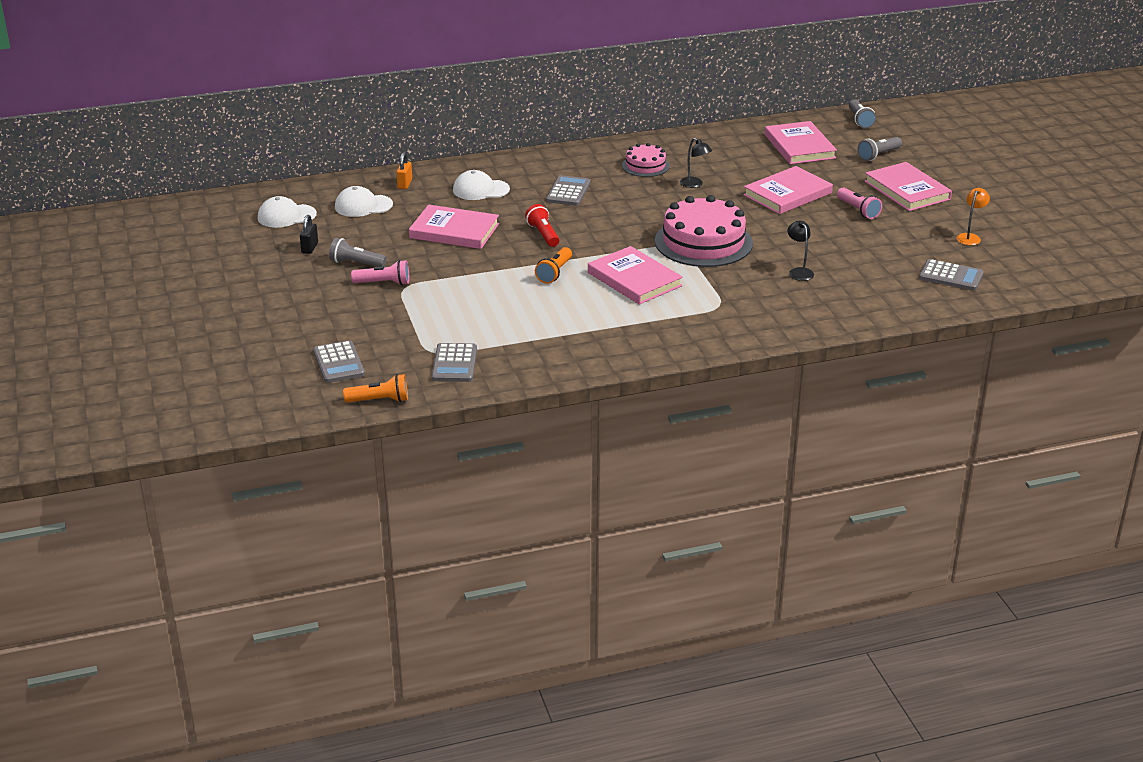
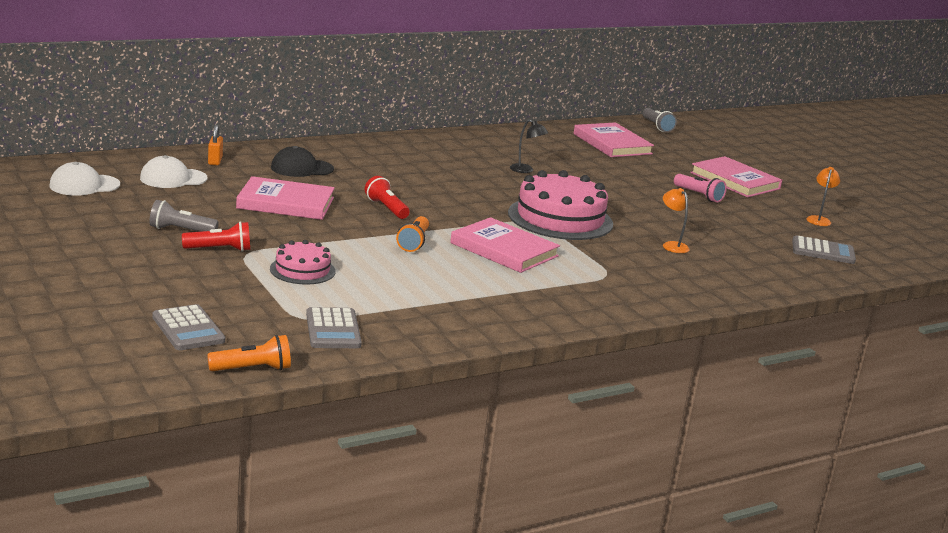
camera: 15 degrees left, 10 degrees down
black padlock [300,215,318,254] -> none
pink flashlight [351,260,409,285] -> red flashlight [182,222,250,252]
white cap [453,170,510,200] -> black cap [271,146,334,177]
grey calculator [546,175,590,206] -> none
pink cake [622,143,670,177] -> pink cake moved to [270,240,335,285]
pink book [743,166,833,214] -> none
black lamp [788,221,814,281] -> orange lamp [663,188,690,253]
grey flashlight [858,137,902,161] -> none

